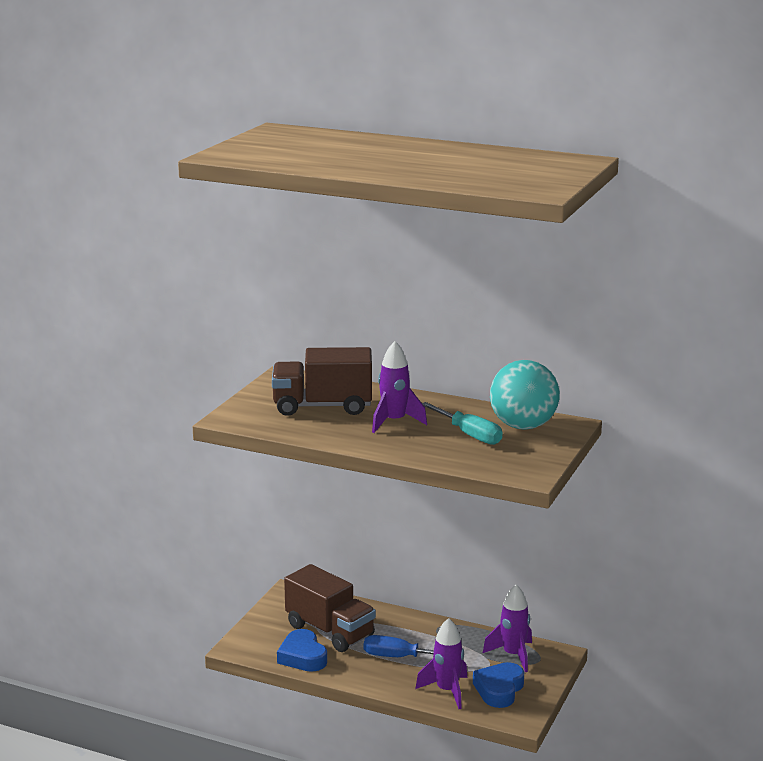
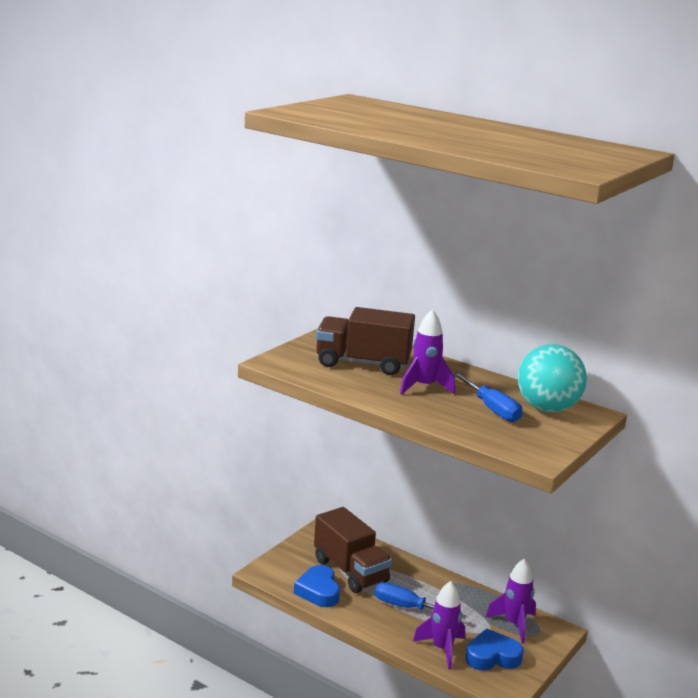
camera: 10 degrees right, 0 degrees up
turquoise screwdriver [422,402,503,445] -> blue screwdriver [453,372,522,422]
blue heart [473,662,524,708] -> blue heart turned 45 degrees clockwise [466,628,524,670]

